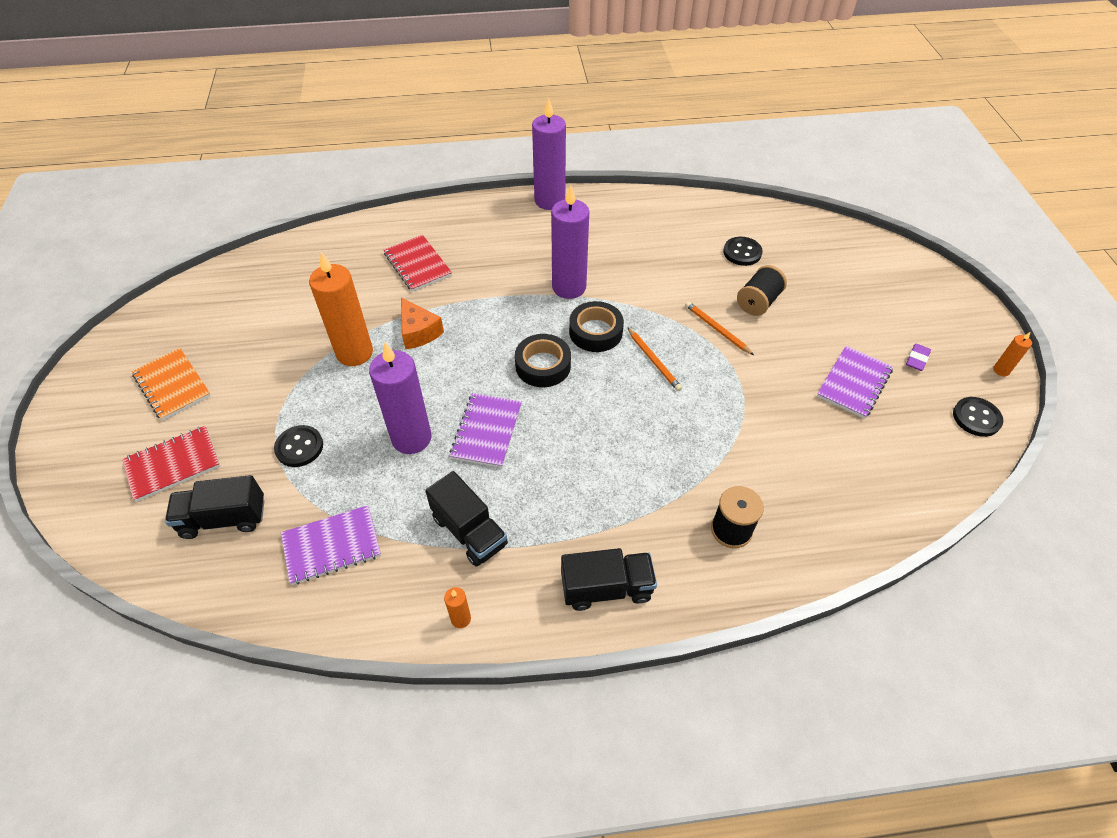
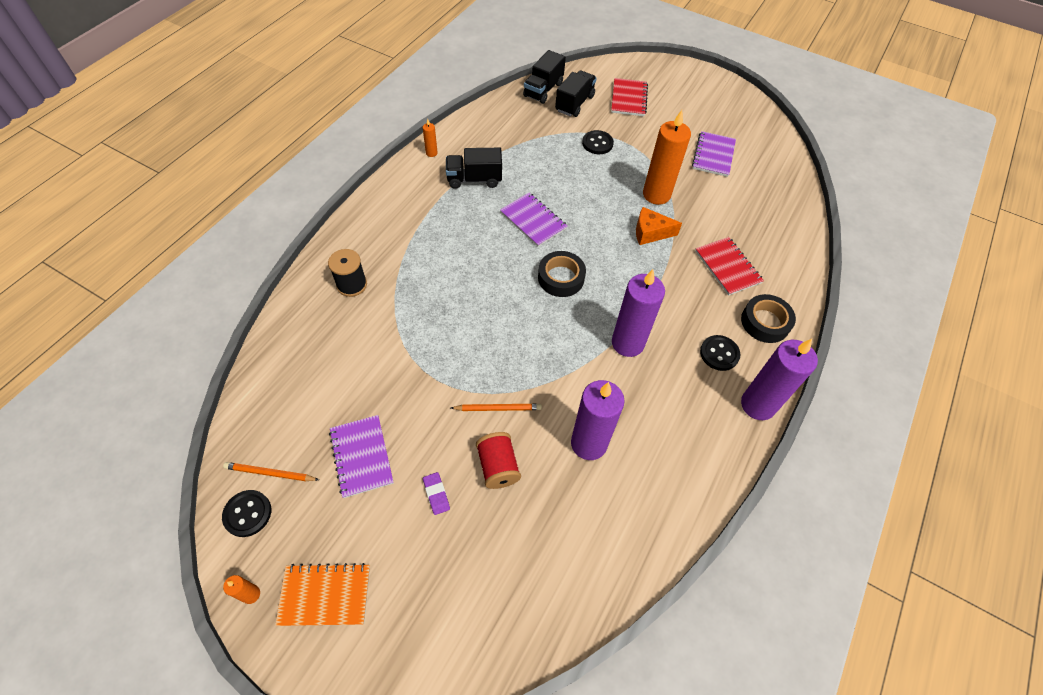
camera: 125 degrees right, 5 degrees up
orange notebook [132,348,211,421] -> orange notebook moved to [275,563,370,626]
purple notebook [281,505,381,585] -> purple notebook moved to [692,131,736,177]
purple candle [369,342,432,454] -> purple candle moved to [571,380,625,460]
red notebook [384,235,452,292] -> red notebook turned 60 degrees clockwise [695,237,764,296]
black truck [561,548,657,611] -> black truck moved to [523,50,566,104]
black tape [569,301,624,352] -> black tape moved to [741,294,796,343]
orange pencil [627,327,682,391] -> orange pencil moved to [223,462,319,481]
black button [723,237,763,266] -> black button moved to [700,335,741,371]
black spool [737,265,787,316] -> red spool [476,432,521,489]
purple eraser [906,343,931,371] -> purple eraser moved to [423,472,450,515]

